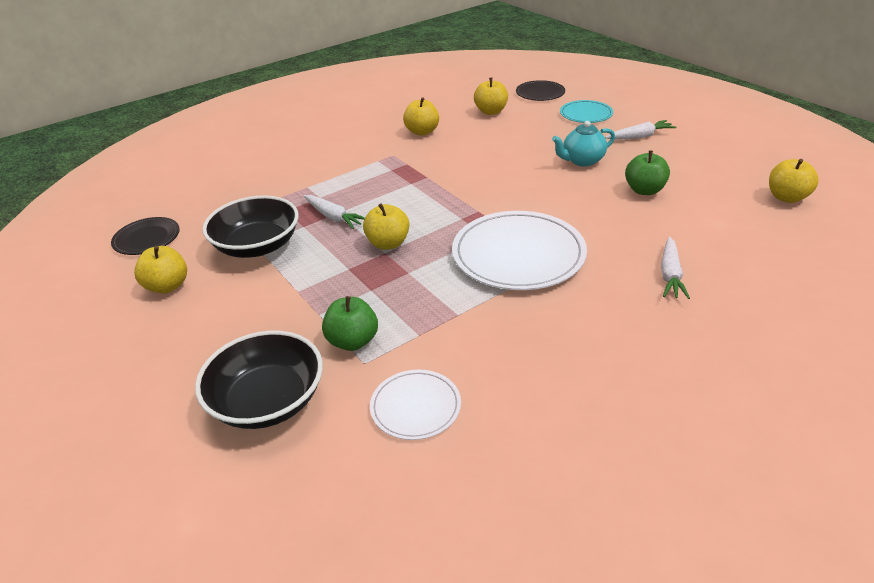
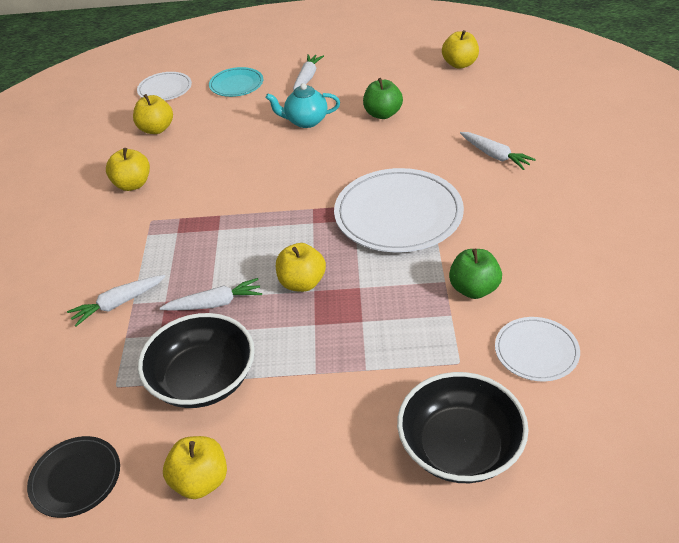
camera: 55 degrees left, 5 degrees up
green apple [322,296,378,351] -> green apple moved to [449,249,502,299]
black plate [516,80,565,101] -> white plate [137,72,192,101]
turquoise teapot [552,121,615,167] -> turquoise teapot turned 75 degrees clockwise [266,83,340,128]
none -> white carrot [67,275,165,326]

